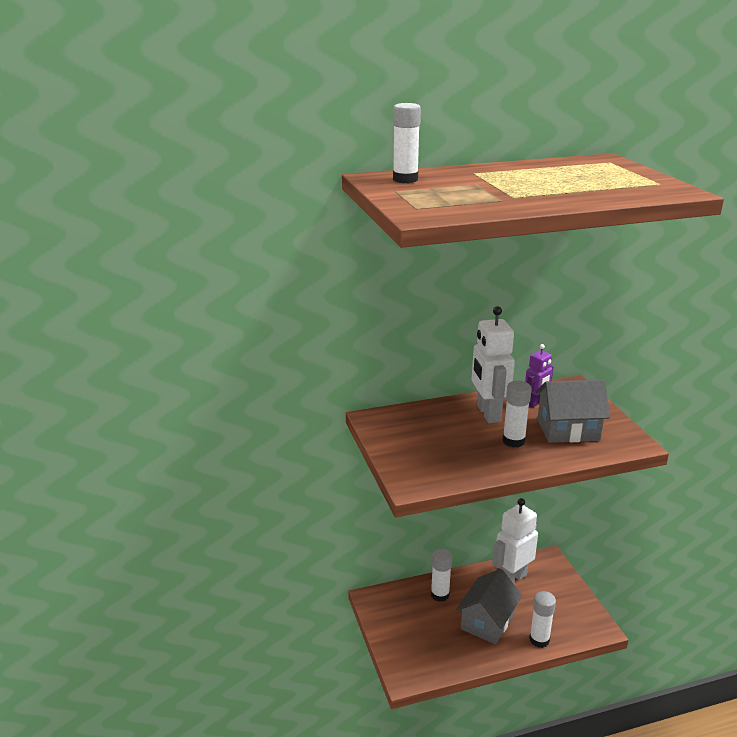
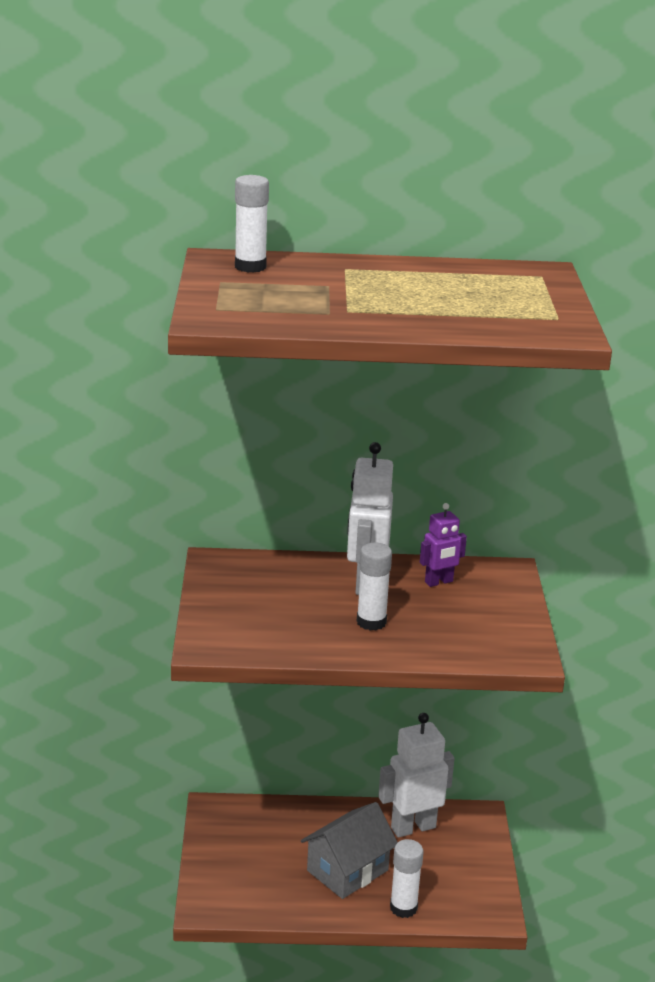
camera: 15 degrees right, 0 degrees up
white glue stick [431,548,452,602] -> none
grey house [536,379,610,443] -> none

